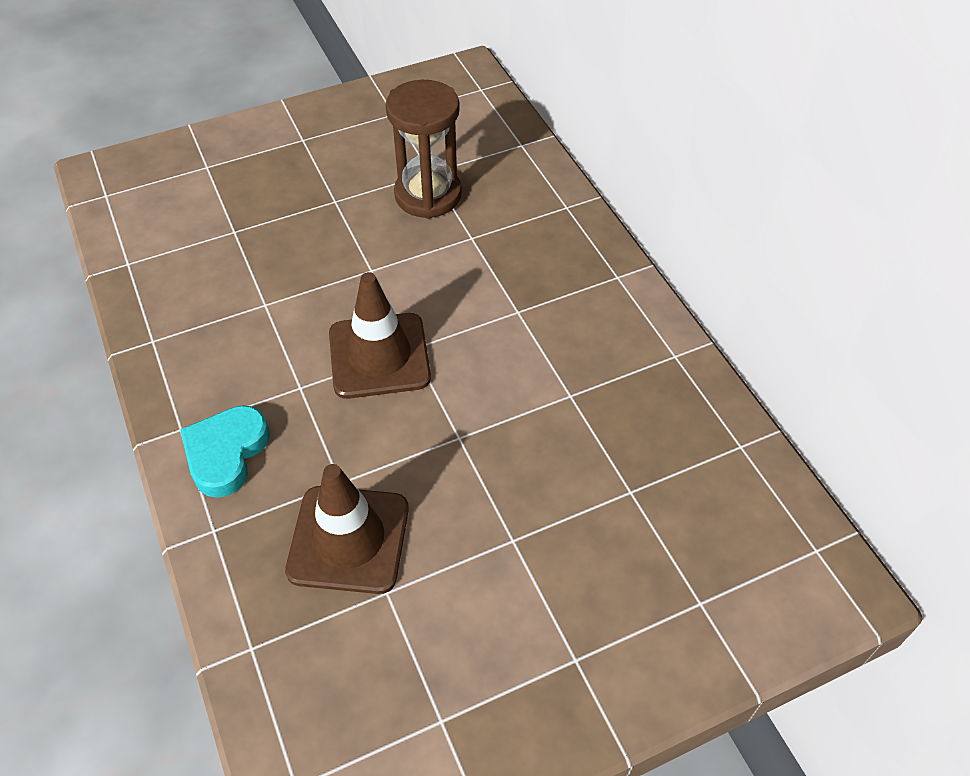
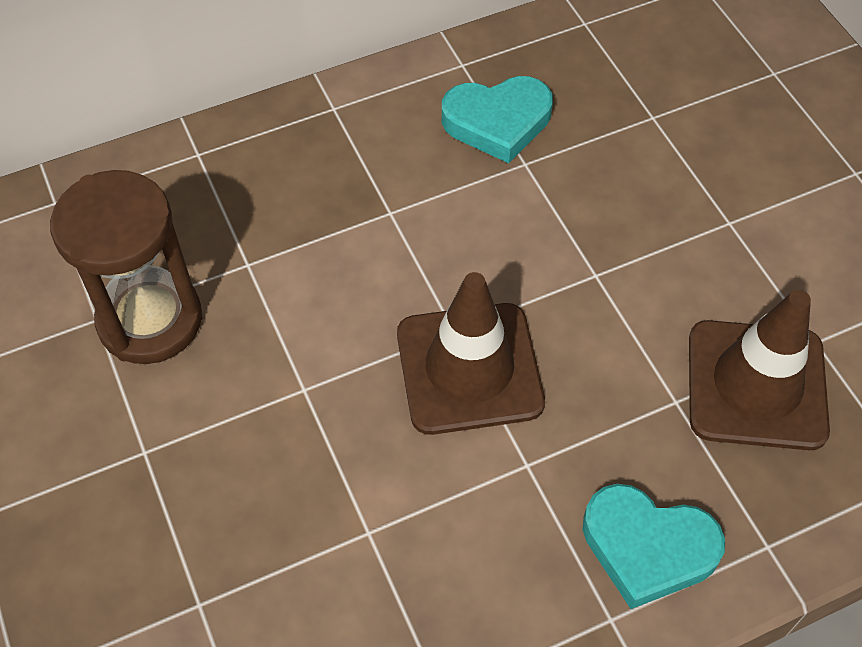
camera: 90 degrees left, 5 degrees up
none -> turquoise heart [442,76,553,163]

